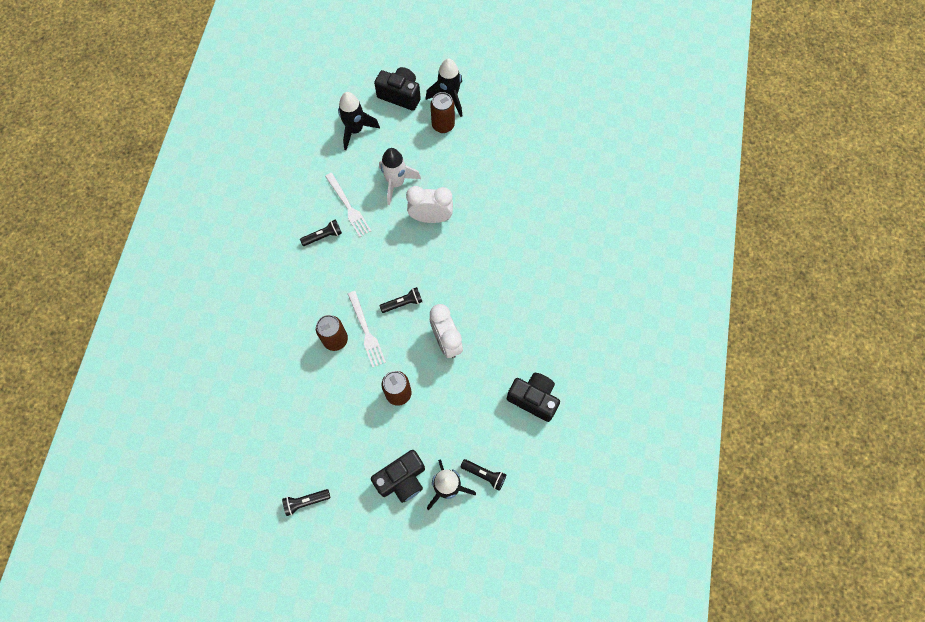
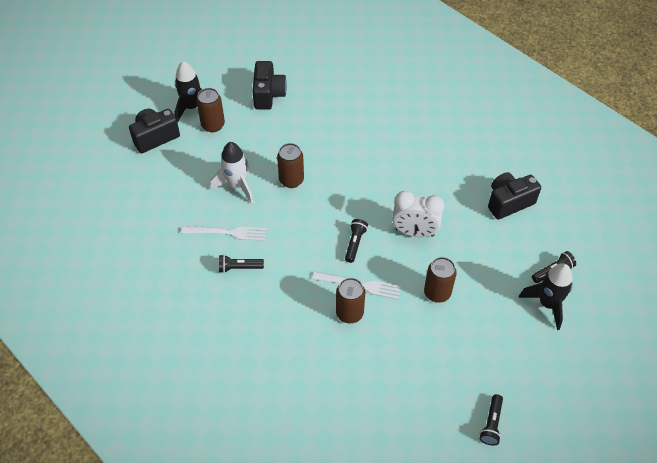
camera: 55 degrees left, 15 degrees down
black flashlight [300,220,342,246] -> black flashlight turned 105 degrees counterclockwise [219,255,264,273]
black rocket [338,92,380,150] -> none
black camera [371,450,425,503] -> black camera moved to [252,61,287,110]
white clock [406,186,453,223] -> brown can [277,143,304,188]

